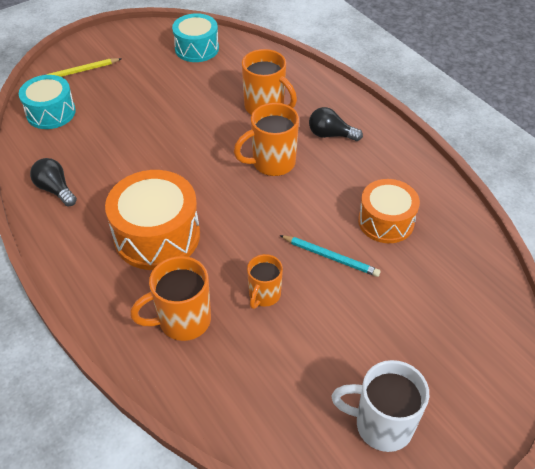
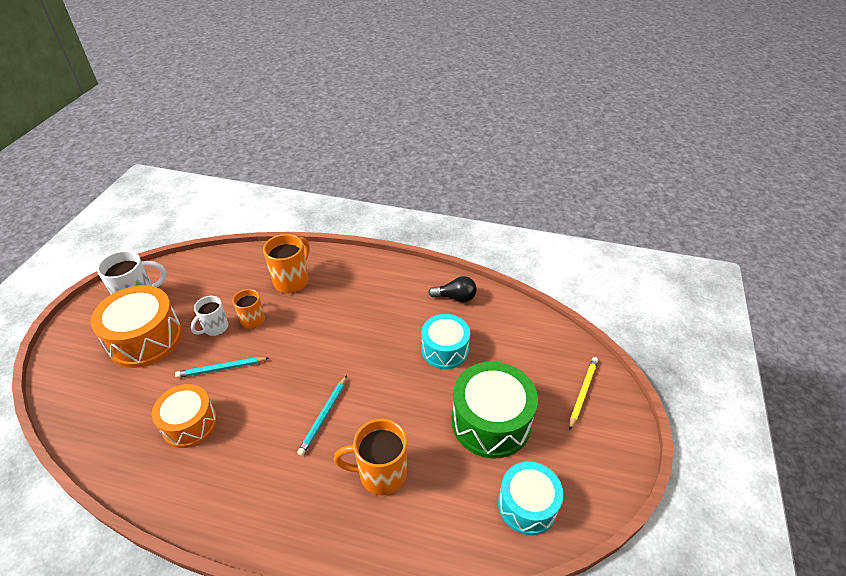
camera: 140 degrees right, 5 degrees down
turquoise drum [19,75,76,129] -> turquoise drum moved to [421,314,470,369]
orange drum [105,170,200,270] -> orange drum moved to [91,285,182,368]
orange mug [234,103,299,176] -> turquoise pencil [297,376,347,456]
black light bulb [309,107,363,141] -> none
none -> white mug [191,296,228,336]
none -> green drum [451,361,538,458]

